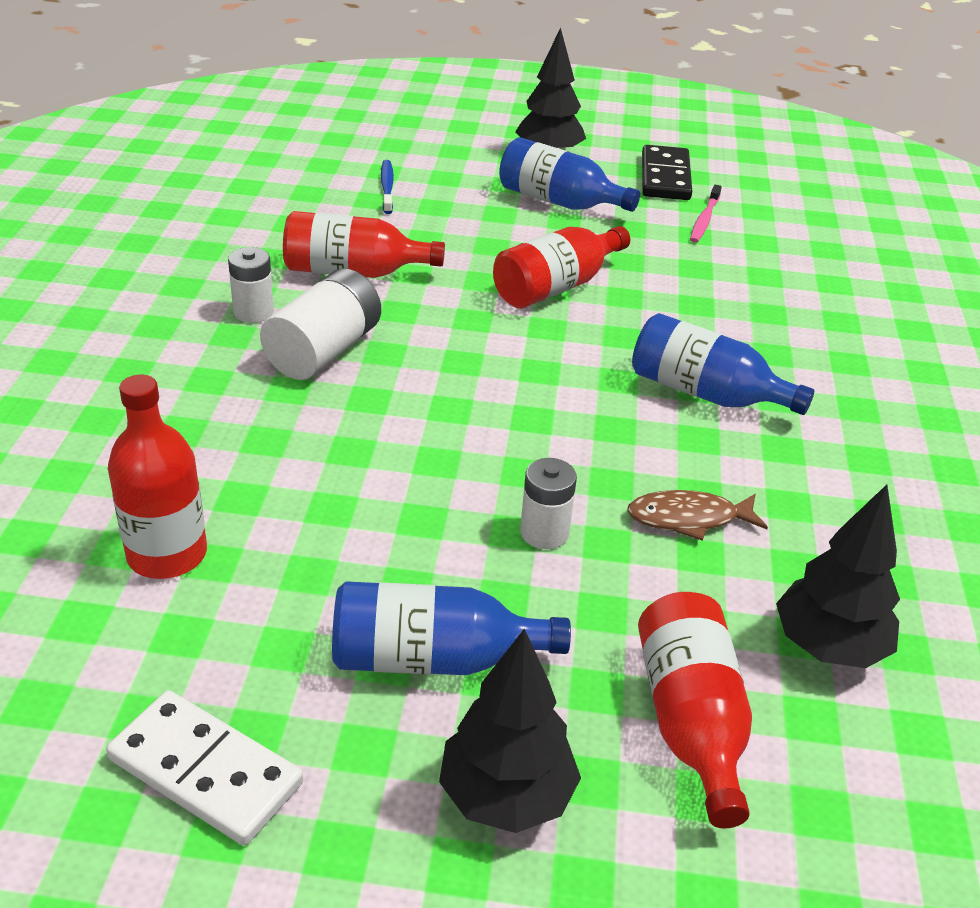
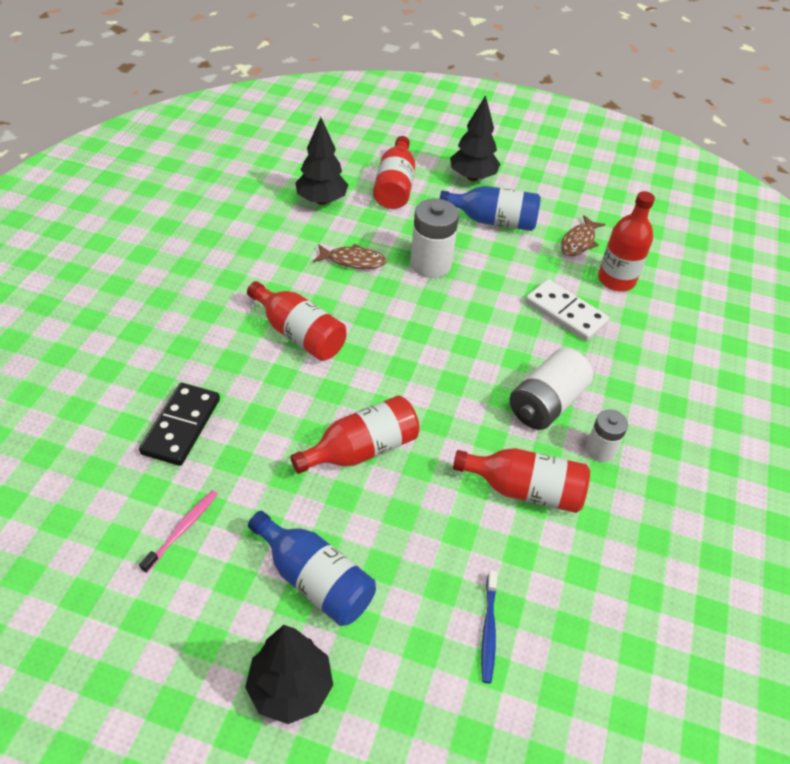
camera: 170 degrees left, 10 degrees up
white domino [106,690,303,846] -> white domino moved to [525,279,609,341]
white battery [520,458,577,549] -> white battery [410,199,459,278], size x1.66
blue bottle [632,313,814,415] -> red bottle [247,281,346,361]
black domino [642,145,692,200] -> black domino moved to [139,383,220,466]
none -> brown fish [561,215,606,256]

